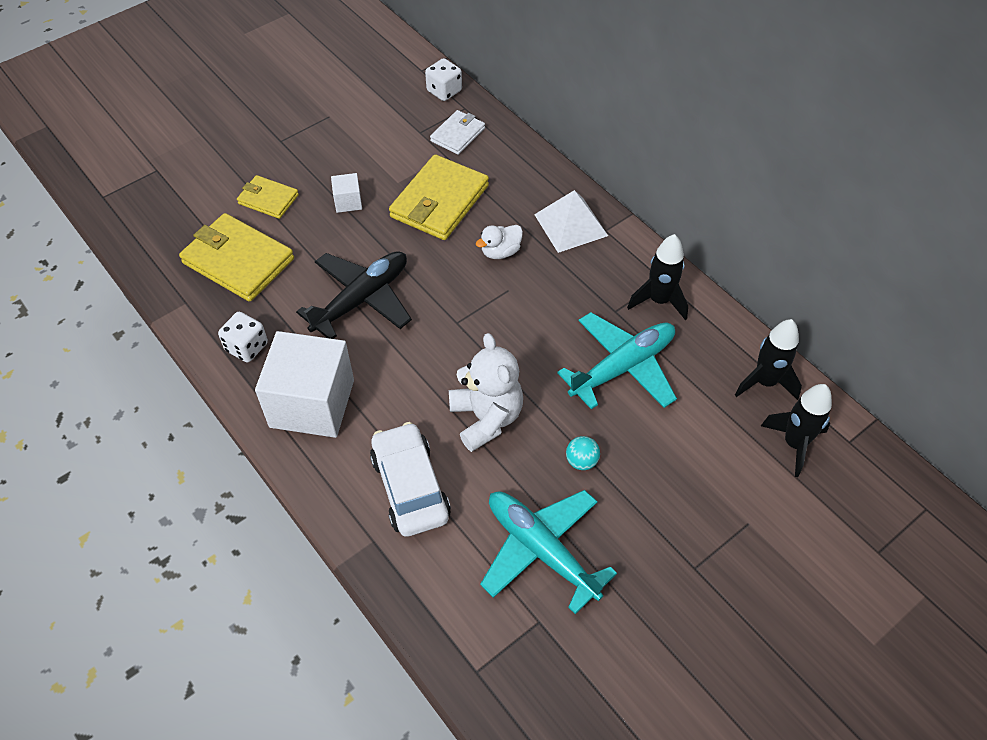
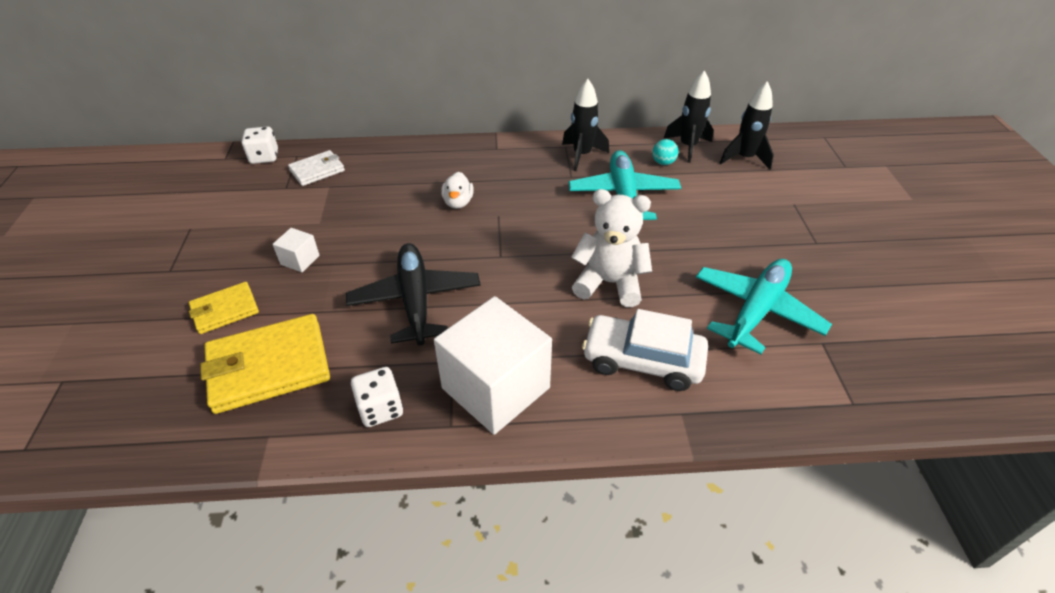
camera: 55 degrees left, 10 degrees down
yellow wallet [389,154,489,240] -> none
white wallet [430,110,485,155] -> white wallet turned 75 degrees clockwise [288,150,345,186]
turquoise plane [480,490,617,614] -> turquoise plane turned 135 degrees clockwise [696,259,832,355]
white pyramid [534,190,608,253] -> none
turquoise ball [566,436,600,470] -> turquoise ball moved to [652,139,678,165]

